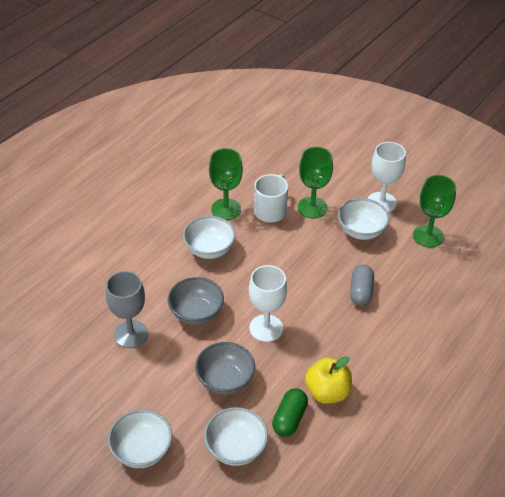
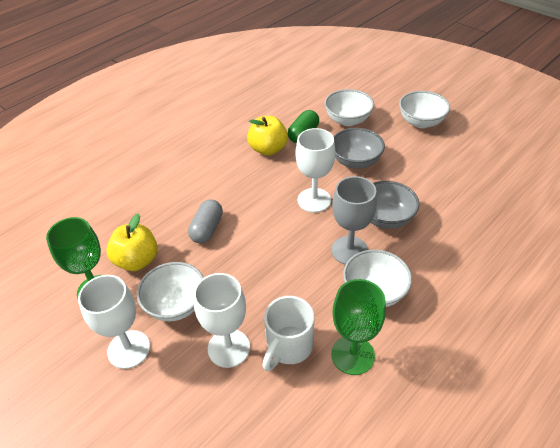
camera: 170 degrees left, 0 degrees up
grey goblet [106,271,148,348] -> grey goblet moved to [331,176,377,265]
green goblet [298,147,333,218] -> white goblet [194,273,250,368]
none -> yellow apple [106,213,158,271]

